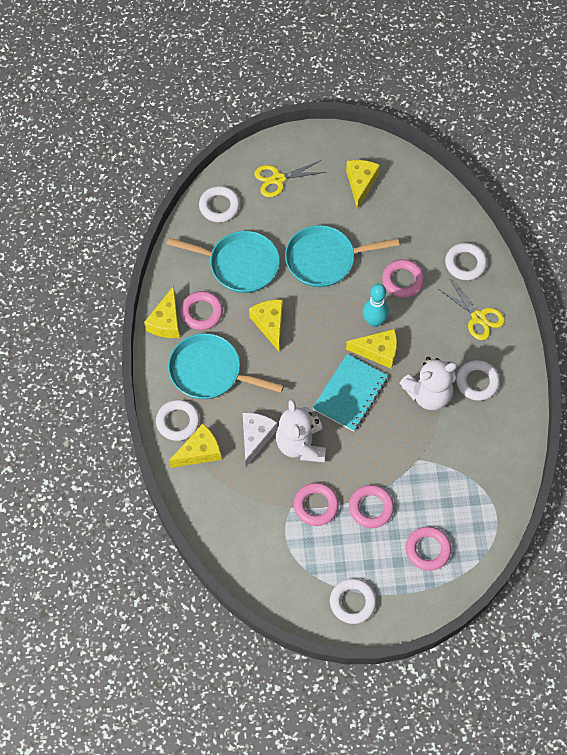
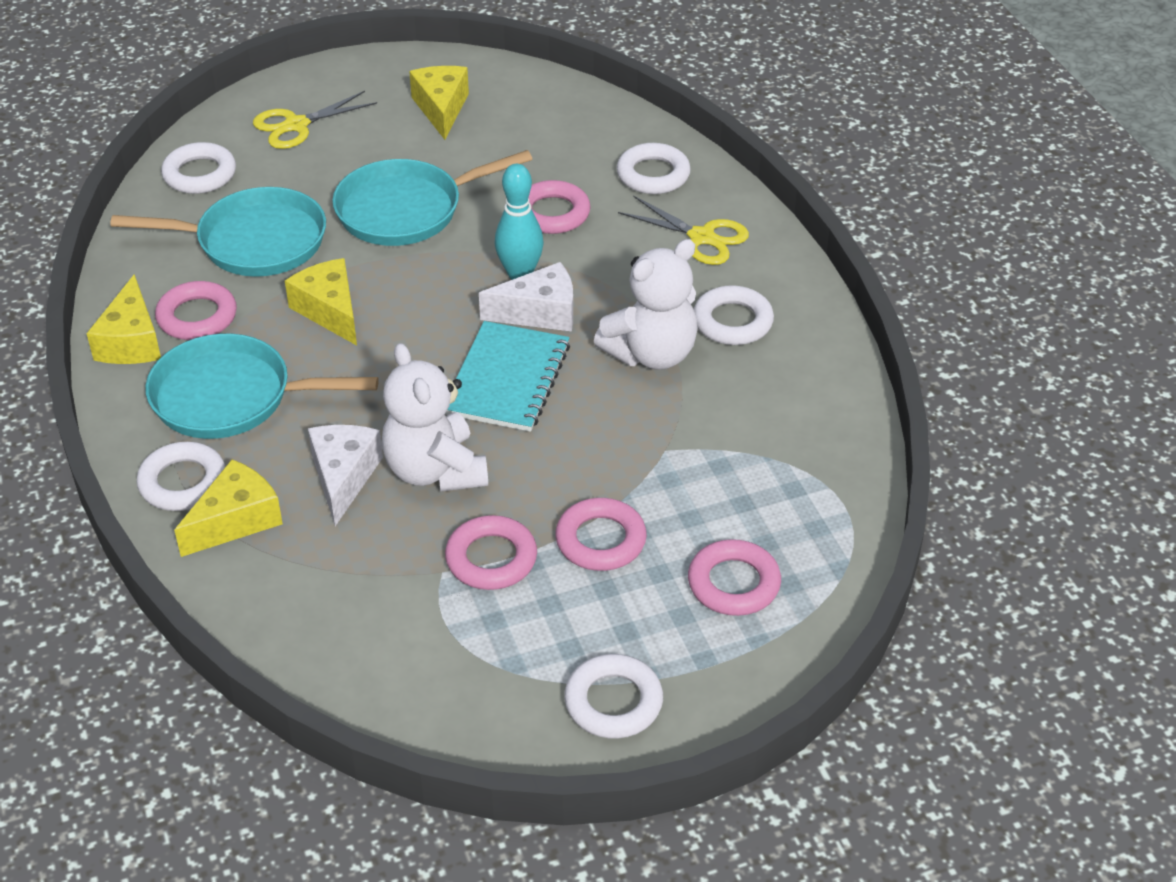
camera: 15 degrees left, 20 degrees down
yellow cheese [346,329,397,369] -> white cheese [479,262,573,332]

